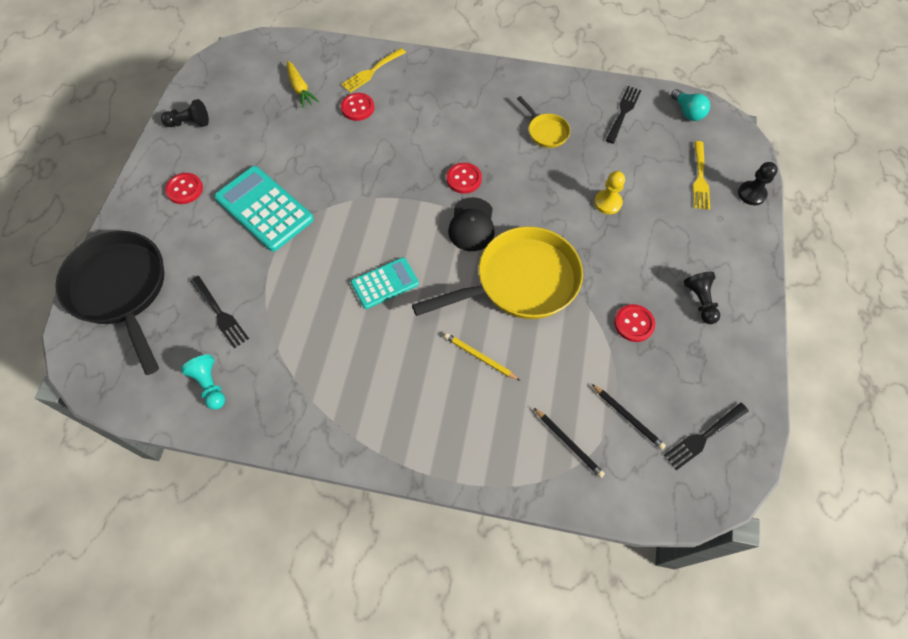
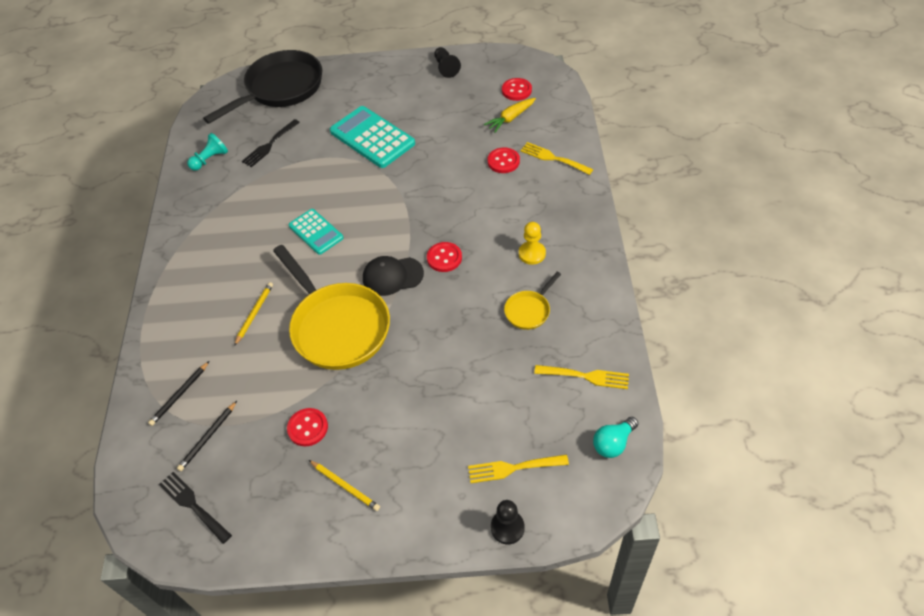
camera: 80 degrees right, 10 degrees down
red button [165,173,203,204] -> red button moved to [502,78,532,101]
turquoise calculator [214,166,314,252] -> turquoise calculator turned 75 degrees counterclockwise [330,106,415,168]
yellow pawn [594,171,625,214] -> yellow pawn moved to [519,222,546,265]
black fork [606,86,641,144] -> yellow fork [534,365,629,389]
black pawn [683,272,720,324] -> yellow pencil [309,460,380,511]

